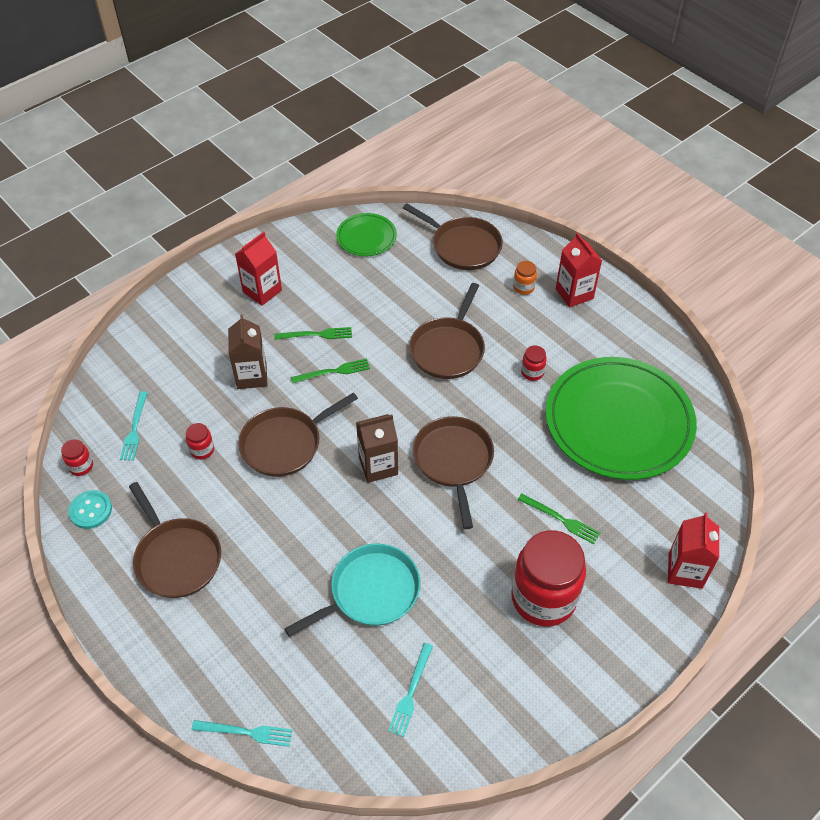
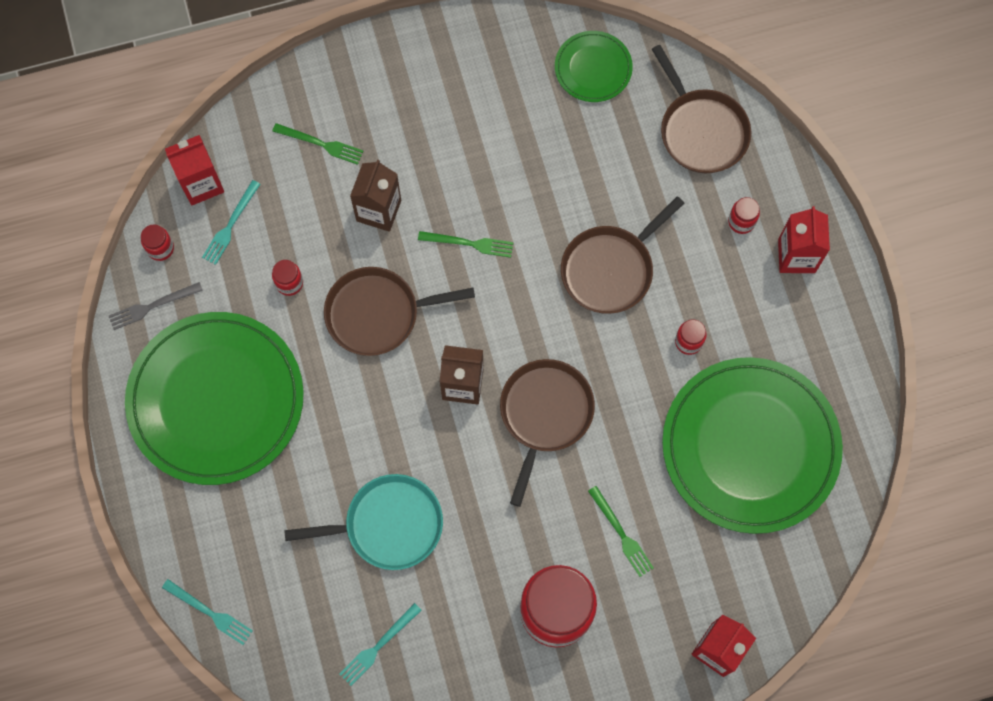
camera: 25 degrees right, 20 degrees up
turquoise button [68,490,112,529] -> grey fork [109,282,203,330]
brown pan [129,482,221,598] -> green plate [125,312,304,485]
red carton [235,232,282,306] -> red carton moved to [165,135,224,205]
green fork [274,327,352,340] -> green fork moved to [272,123,363,165]
orange jar [513,261,537,295] -> red jar [728,197,760,234]

